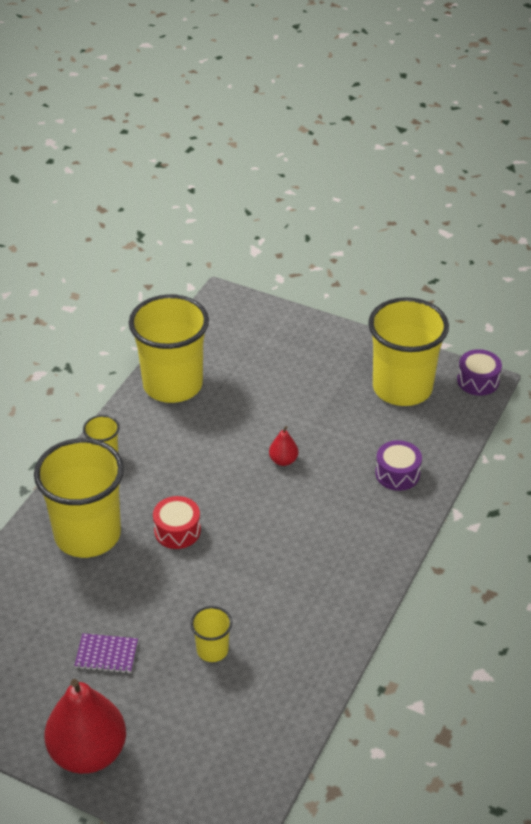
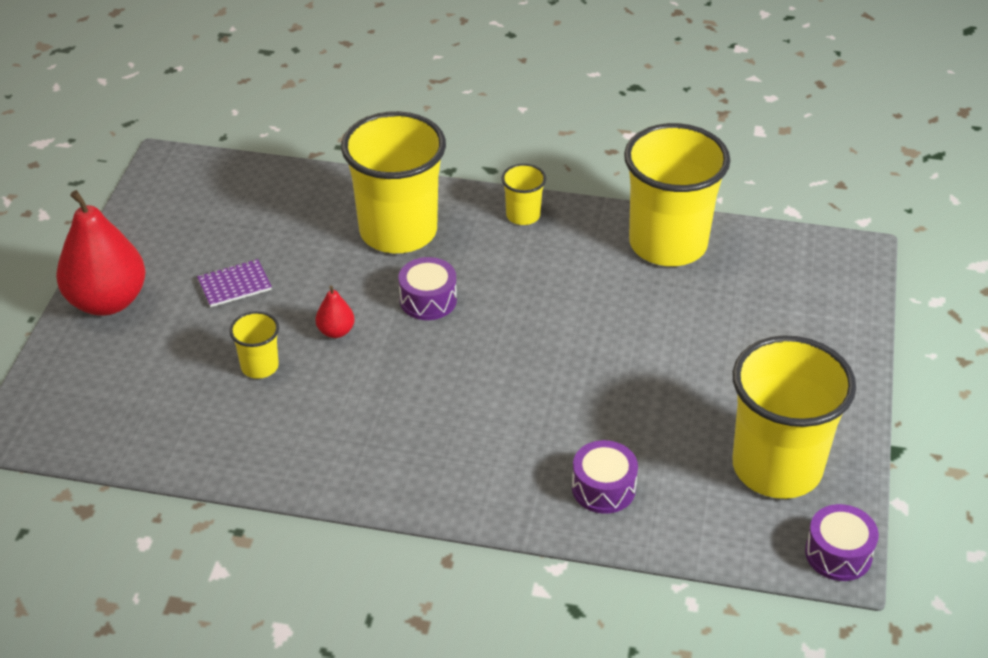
camera: 75 degrees right, 0 degrees up
purple notebook [74,633,138,674] -> purple notebook turned 75 degrees clockwise [197,259,272,307]
red drum [153,496,201,549] -> purple drum [399,257,457,320]
red pear [269,426,298,466] -> red pear moved to [315,285,355,338]

